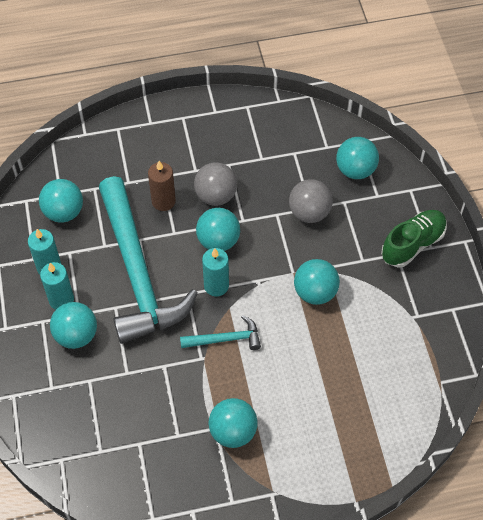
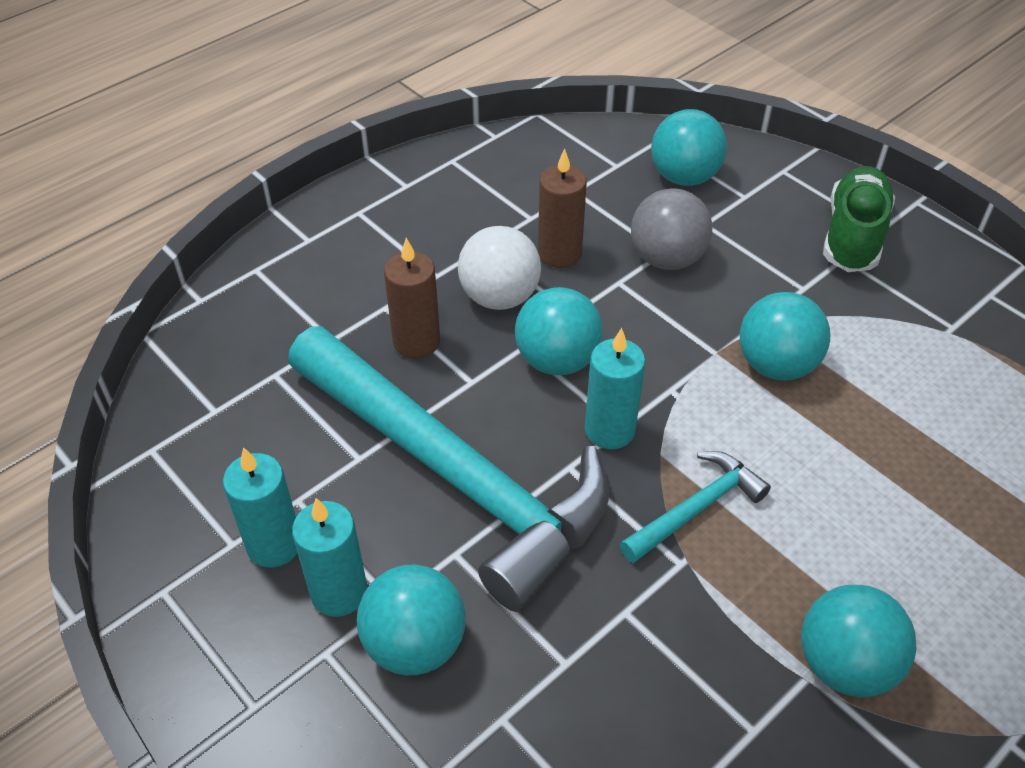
camera: 30 degrees left, 10 degrees down
turquoise ball [39,179,83,223] -> none
grey ball [194,162,237,206] -> white ball [458,226,541,310]
none -> brown candle [538,148,587,268]

